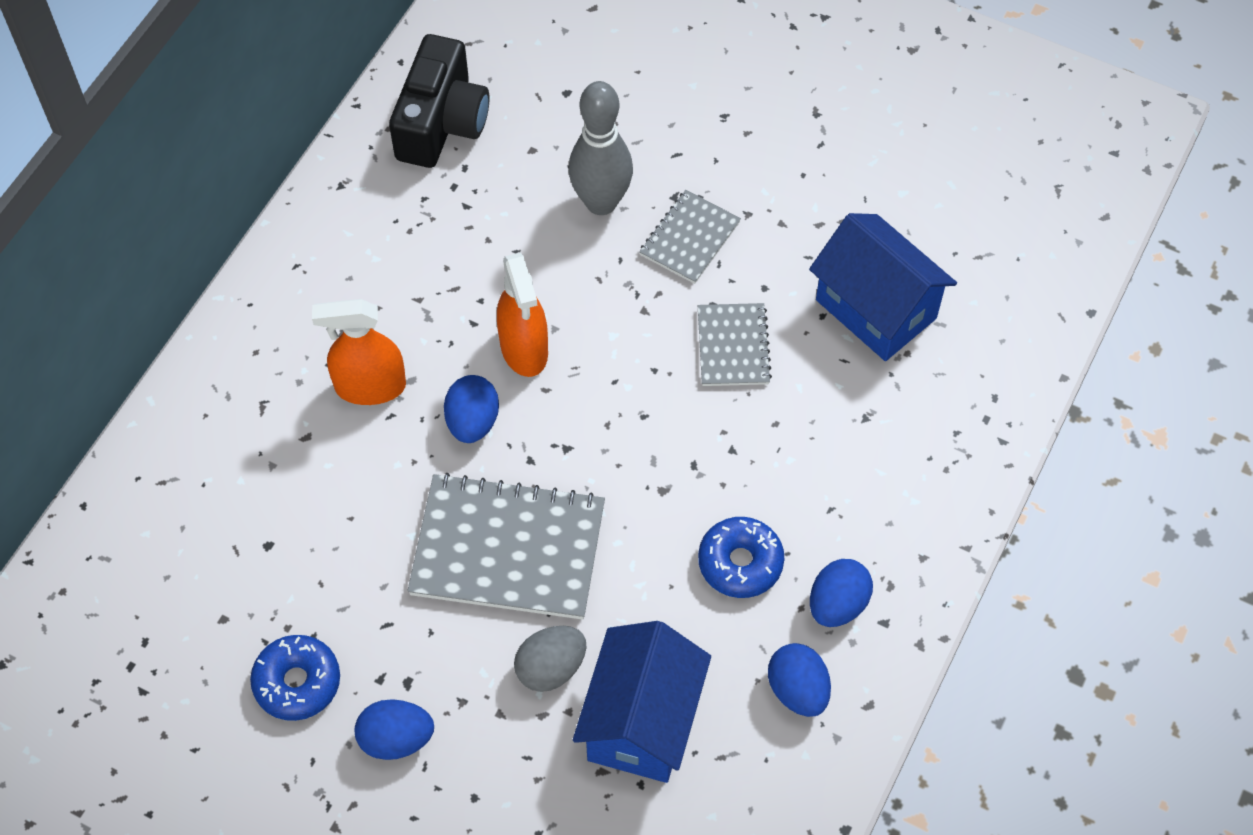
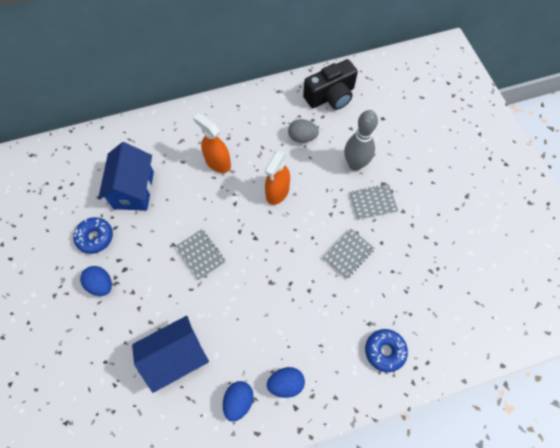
camera: 45 degrees right, 5 degrees up
grey notebook [407,473,605,620] -> grey notebook [175,229,225,280], size x0.54
blue egg [444,375,499,443] -> none
grey egg [514,626,586,692] -> grey egg moved to [288,119,319,143]
blue donut [698,517,785,598] -> blue donut moved to [365,329,408,372]
blue house [809,213,957,361] -> blue house moved to [98,142,154,211]

